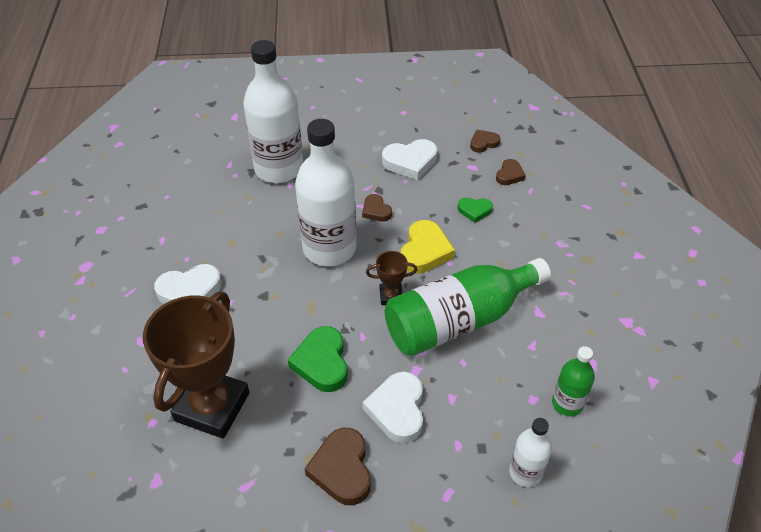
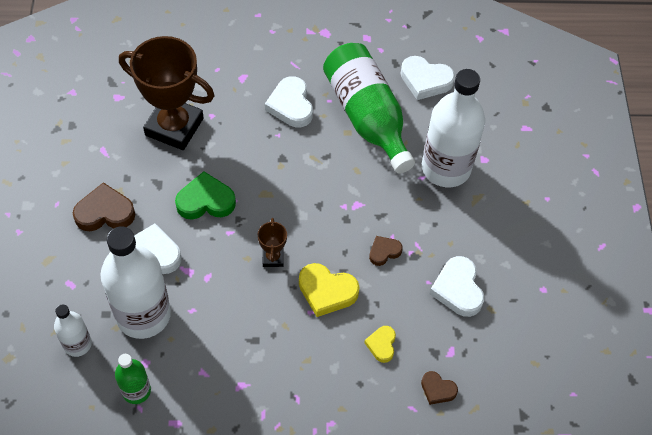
camera: 90 degrees right, 10 degrees up
white bottle [295,119,356,266] -> white bottle moved to [100,226,171,339]
green bottle [385,258,551,356] -> green bottle moved to [323,43,415,173]
green heart [458,198,493,223] -> yellow heart [364,326,396,363]
brown heart [470,130,501,153] -> none
none -> white heart [400,56,455,100]

